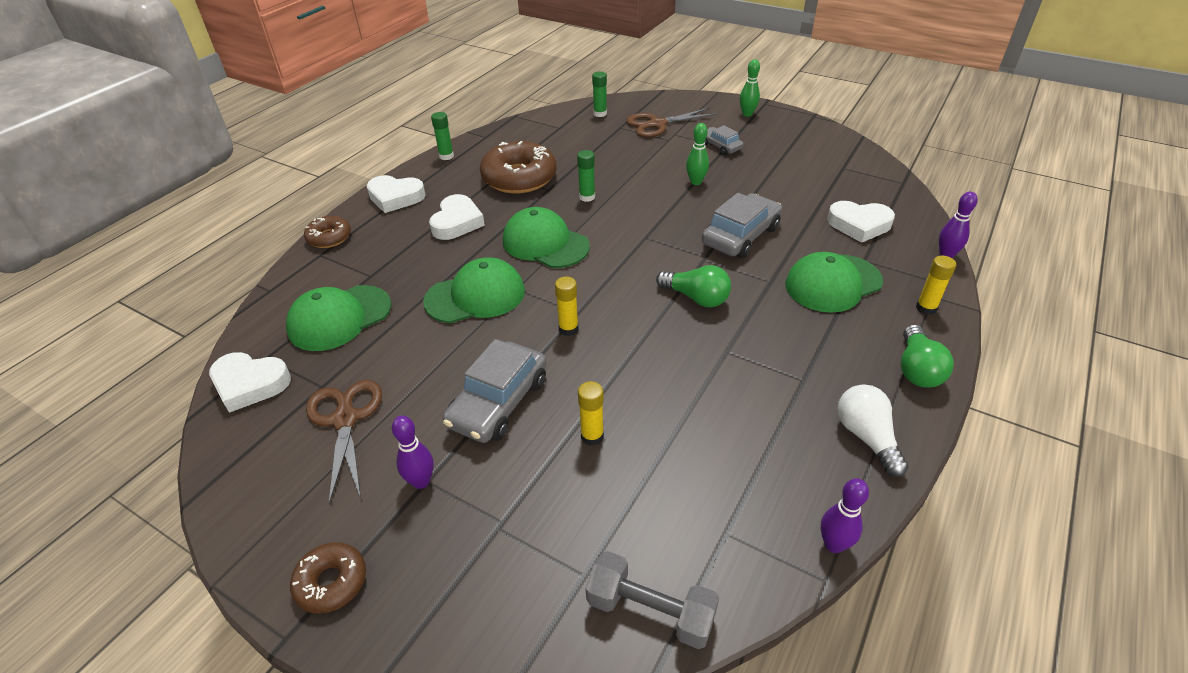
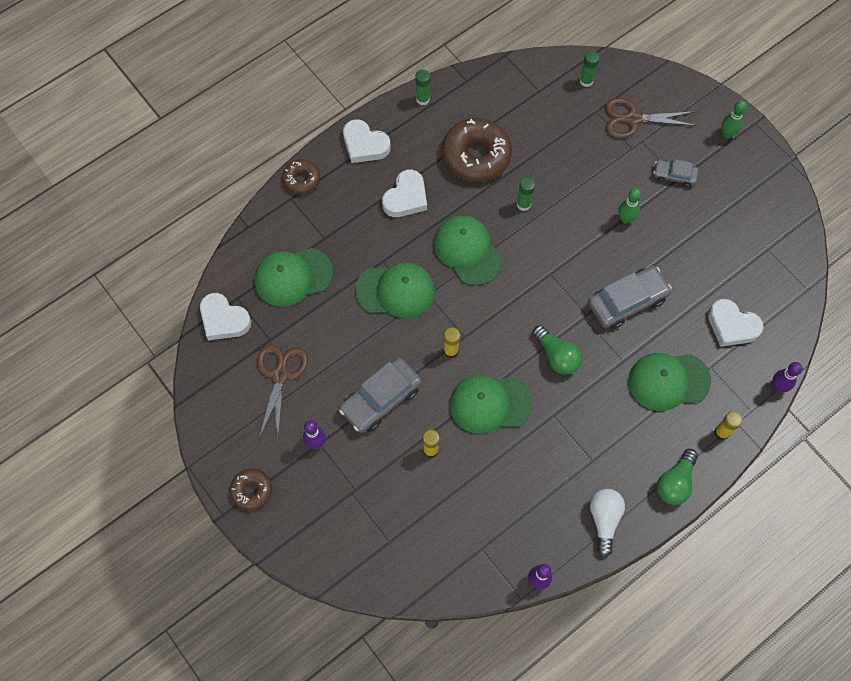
camera: 20 degrees right, 25 degrees up
grey dumbbell [586,551,719,649] -> none
grey car [705,125,743,155] -> grey car turned 60 degrees counterclockwise [653,159,699,187]
none -> green cap [450,375,533,434]

